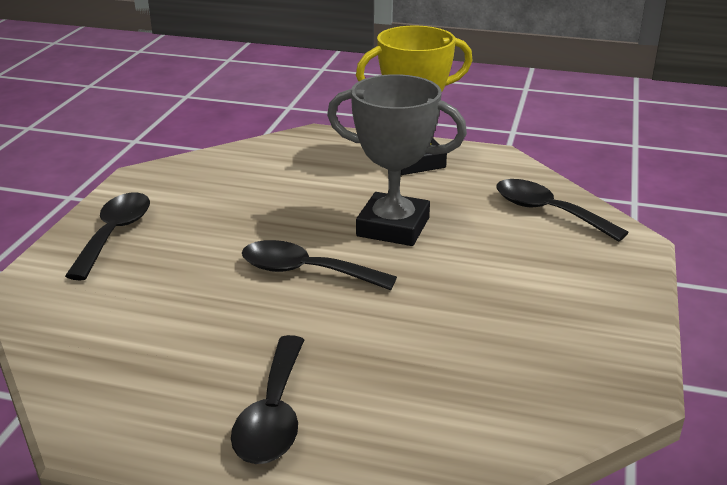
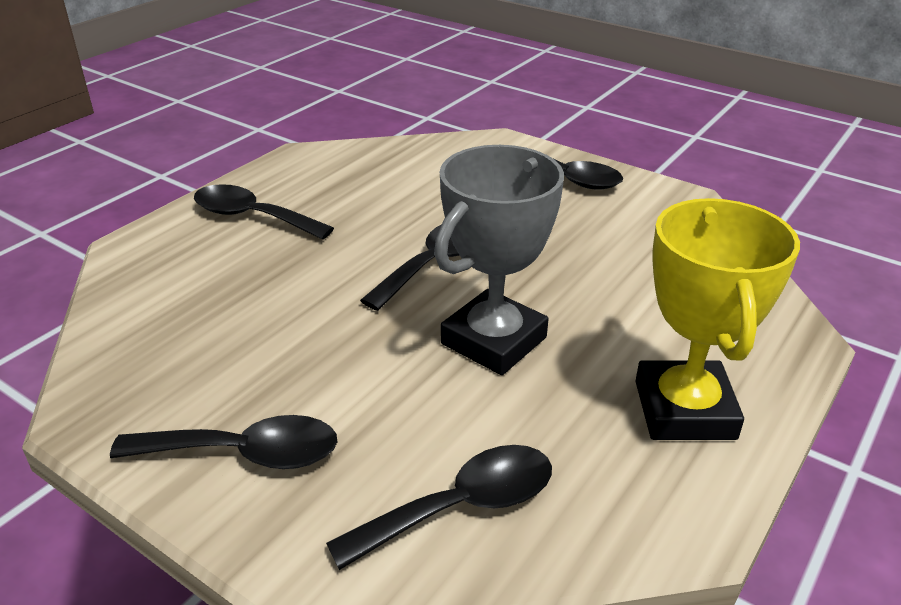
camera: 110 degrees right, 5 degrees up
none -> black spoon [110,415,337,469]

